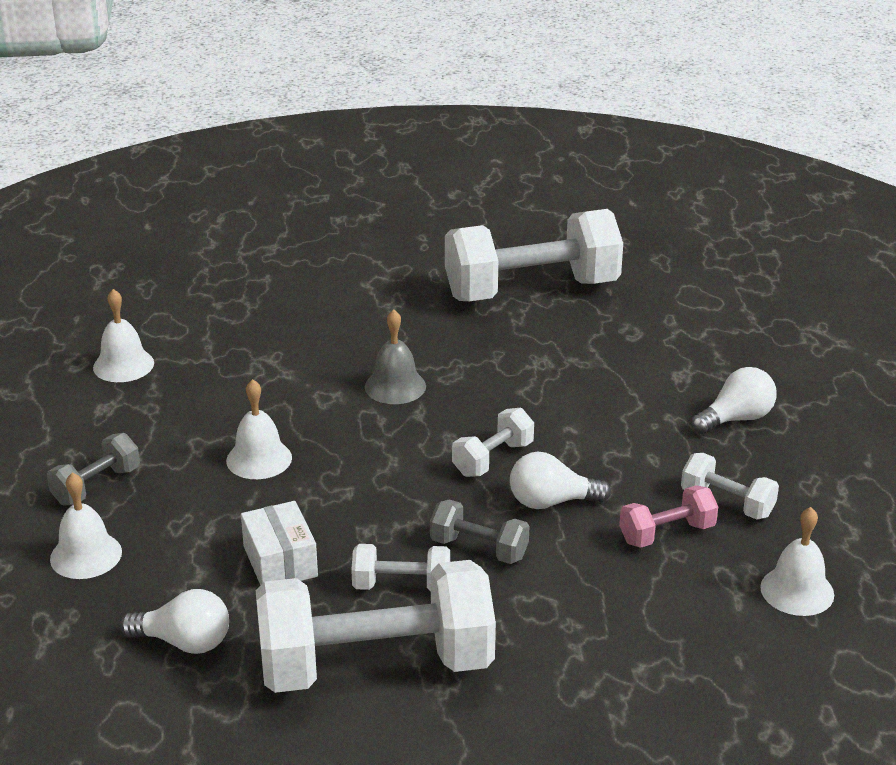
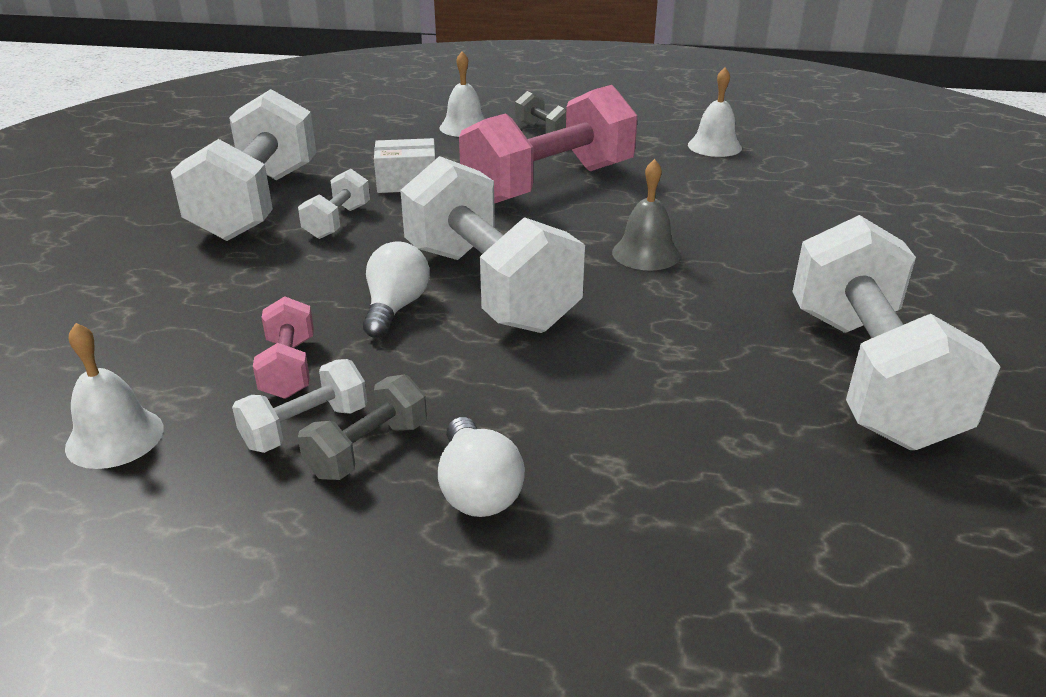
camera: 105 degrees right, 0 degrees up
white light bulb [120,589,229,654] -> none
white bell [226,379,292,479] -> pink dumbbell [459,85,638,204]
grey dumbbell [430,499,529,564] -> grey dumbbell moved to [298,374,427,480]
white dumbbell [452,408,534,477] -> white dumbbell [400,156,585,333], size x2.22

